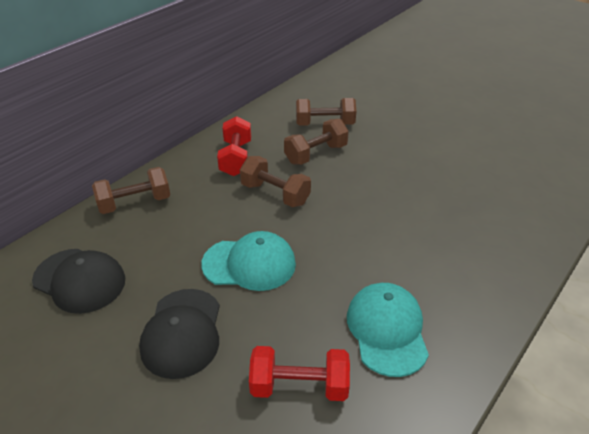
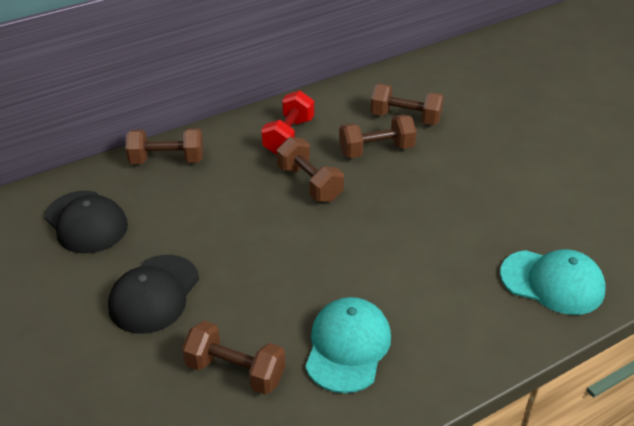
camera: 20 degrees right, 0 degrees up
turquoise cap [201,231,296,291] -> turquoise cap moved to [500,249,606,315]
red dumbbell [249,346,350,401] -> brown dumbbell [182,321,285,394]

